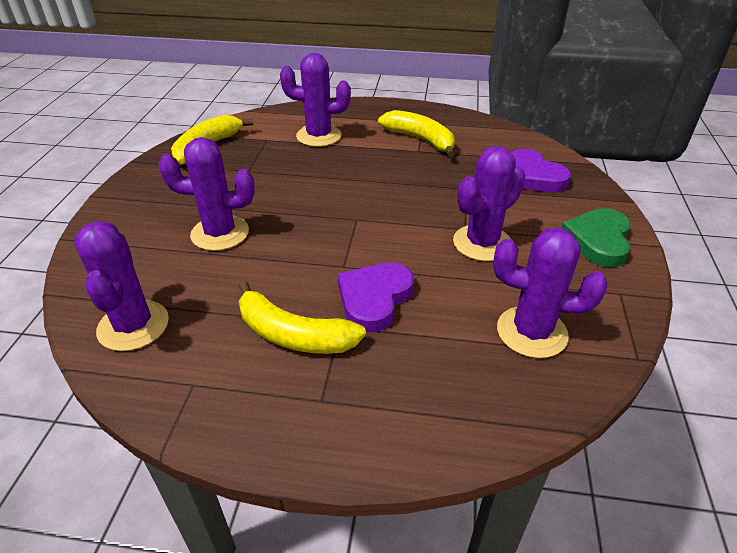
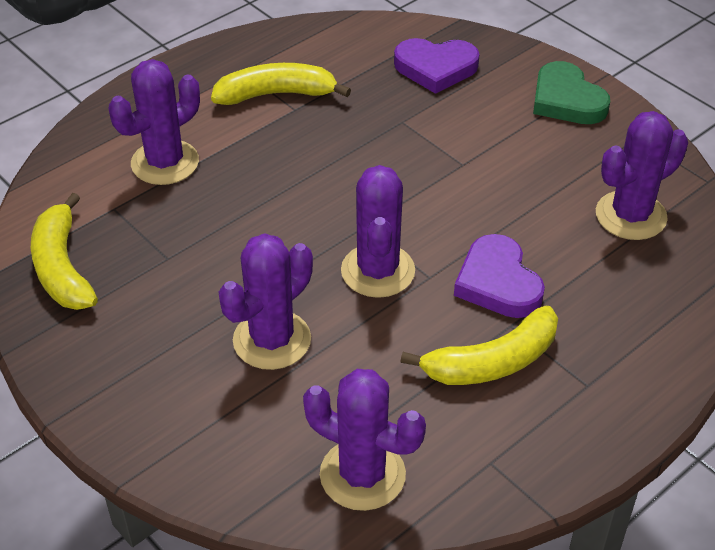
camera: 50 degrees left, 5 degrees up
purple cactus [453,146,525,261] -> purple cactus moved to [341,165,415,298]

